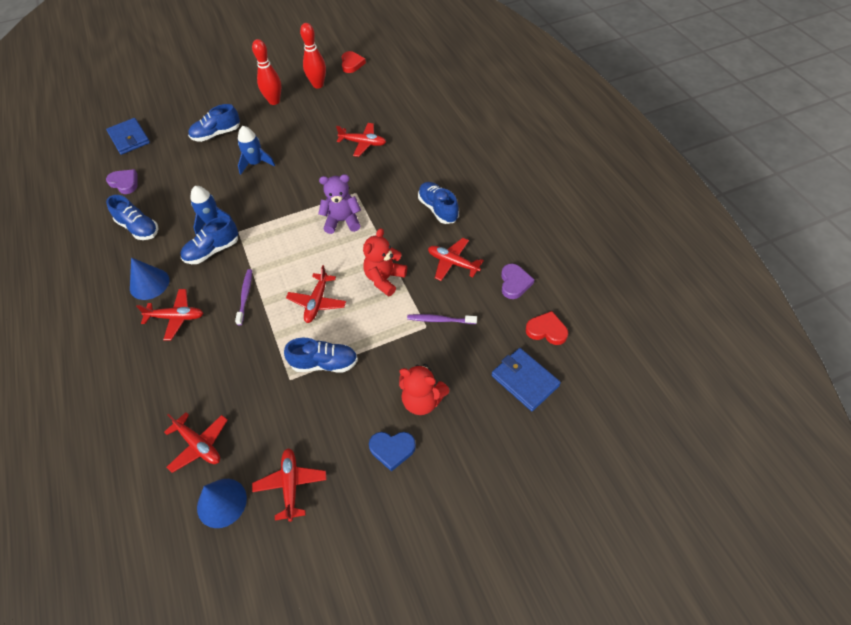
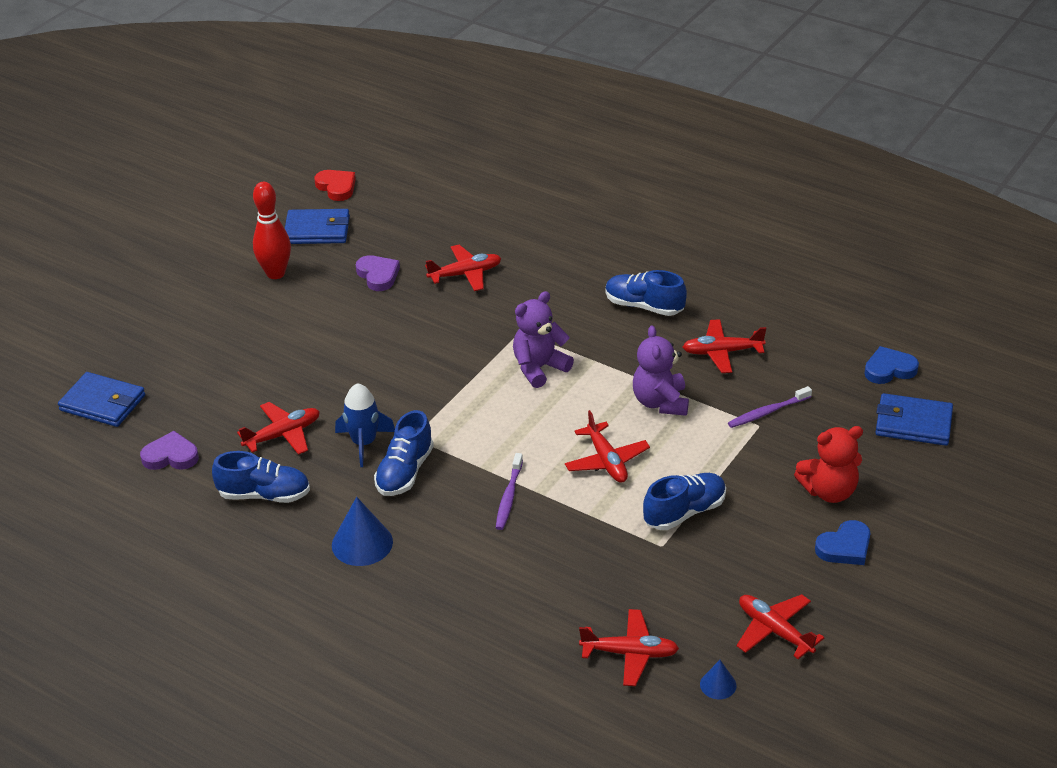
camera: 35 degrees left, 15 degrees down
red plane [136,289,203,341] -> red plane moved to [237,402,320,455]
blue shoe [188,104,240,142] -> none
blue cone [197,479,247,528] -> blue cone [700,660,736,699], size x0.54
purple toothbrush [235,269,252,325] -> purple toothbrush turned 135 degrees counterclockwise [496,453,523,530]
blue rocket [238,126,275,175] -> none
red bowling pin [300,23,326,88] -> blue wallet [285,209,350,244]
red teddy bear [363,228,407,297] -> purple teddy bear [633,325,689,416]
purple heart [501,264,535,299] -> purple heart moved to [356,255,400,291]
red heart [526,311,568,345] -> blue heart [864,346,919,384]

